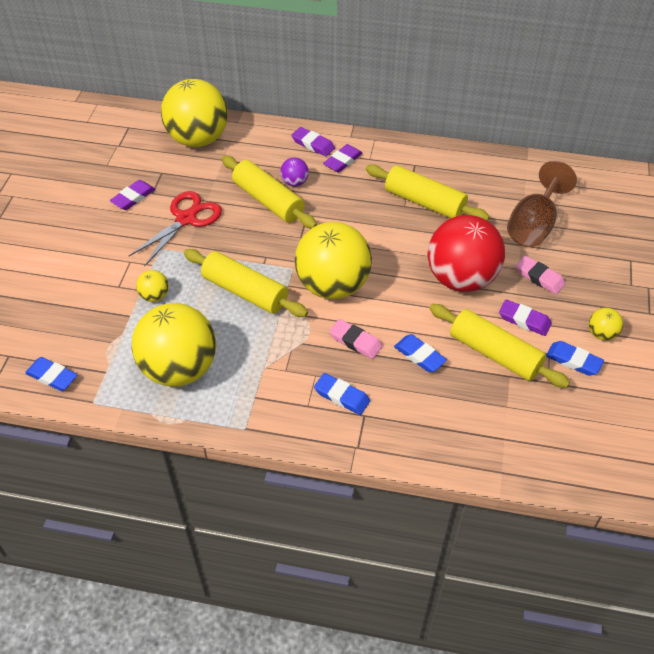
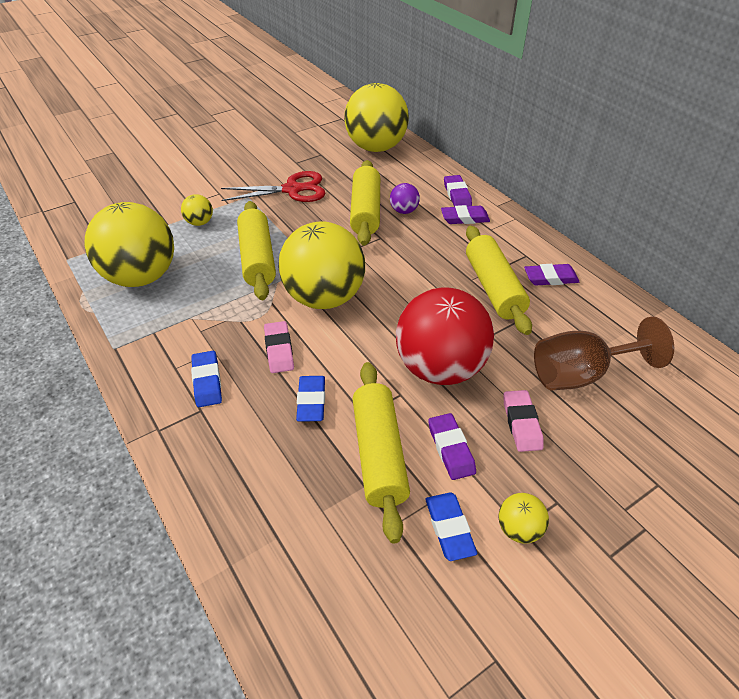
camera: 45 degrees right, 5 degrees down
blue eraser [25,357,78,391] -> none
purple eraser [110,180,155,210] -> purple eraser moved to [524,264,579,286]

